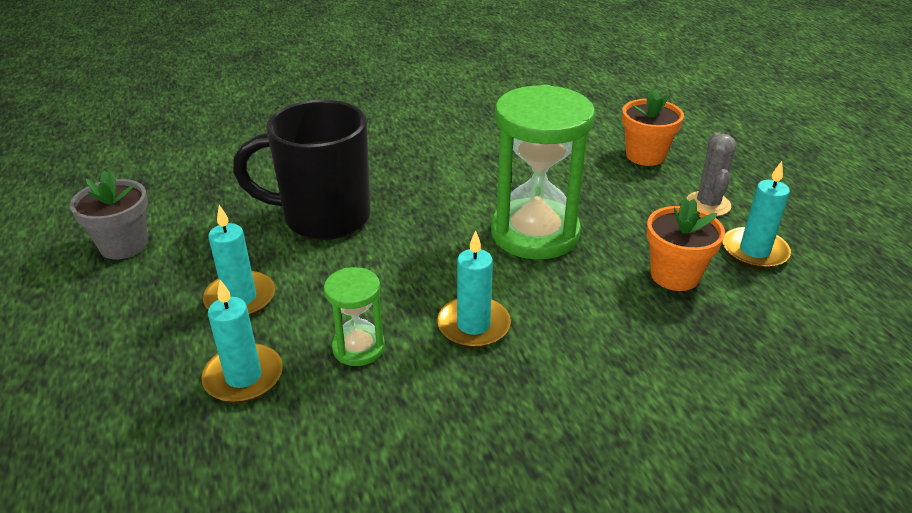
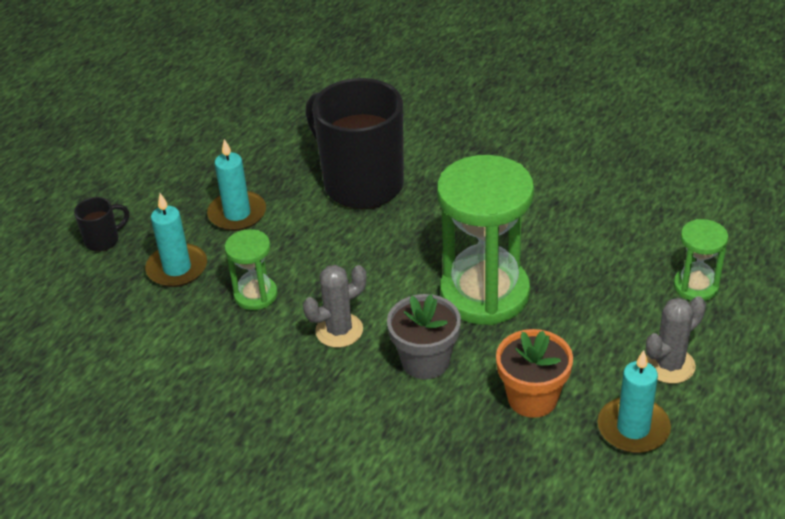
camera: 50 degrees right, 5 degrees up
grey flower pot [70,170,148,259] -> grey flower pot moved to [387,294,461,379]
turquoise candle [437,230,511,348] -> grey cactus [303,265,367,348]
orange flower pot [622,89,684,166] -> green hourglass [674,219,728,301]
none -> black mug [74,197,129,252]

